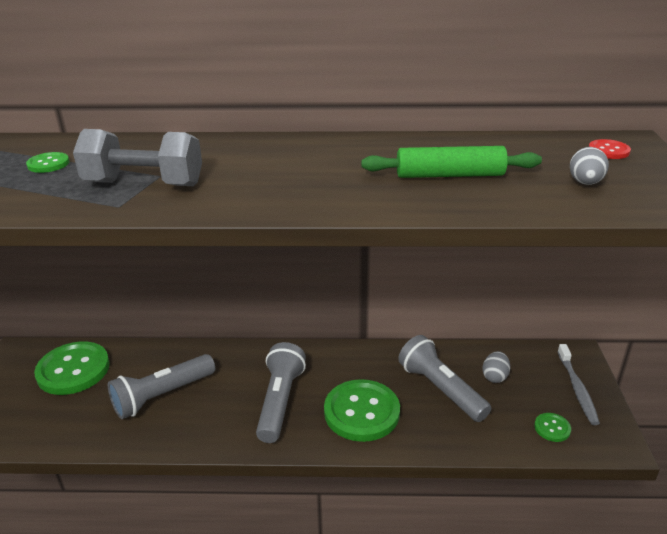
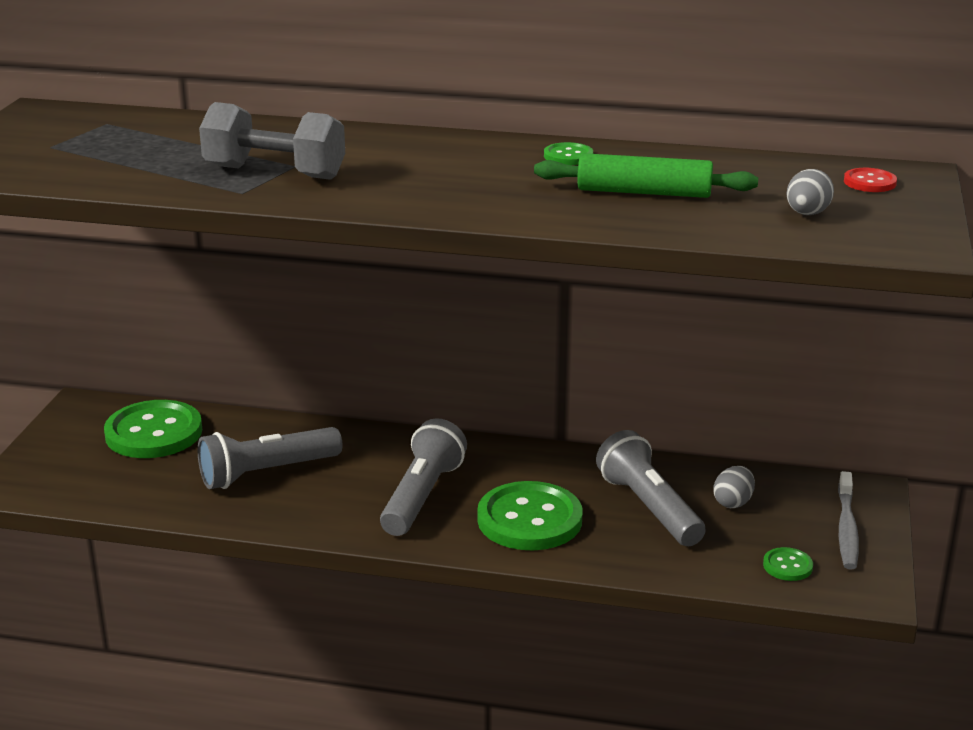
camera: 10 degrees right, 5 degrees down
green button [26,152,69,173] -> green button moved to [544,142,593,165]

